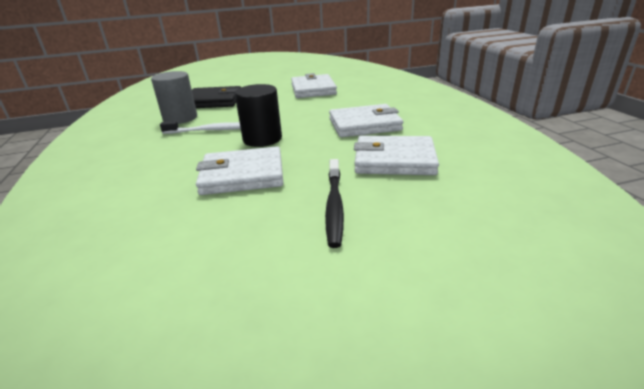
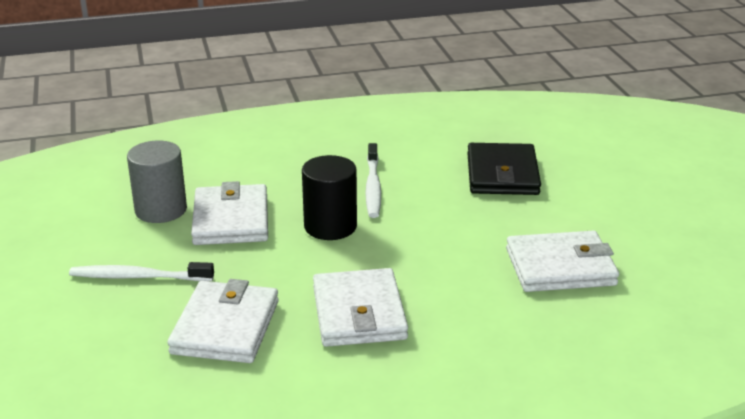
camera: 90 degrees right, 0 degrees up
grey cylinder [151,71,197,124] -> grey cylinder moved to [127,141,187,223]
black toothbrush [325,159,344,248] -> white toothbrush [69,262,214,281]

